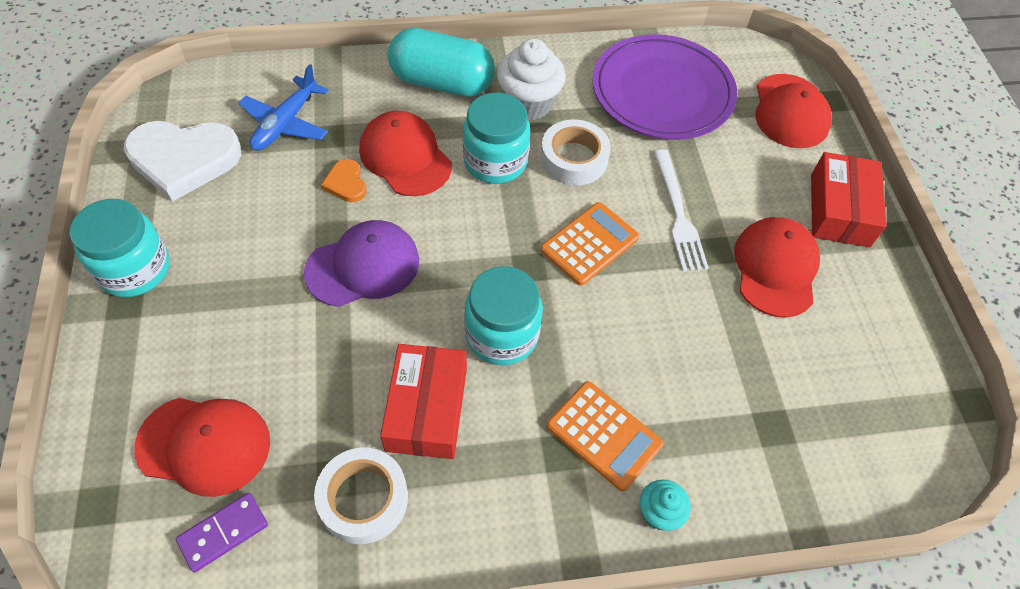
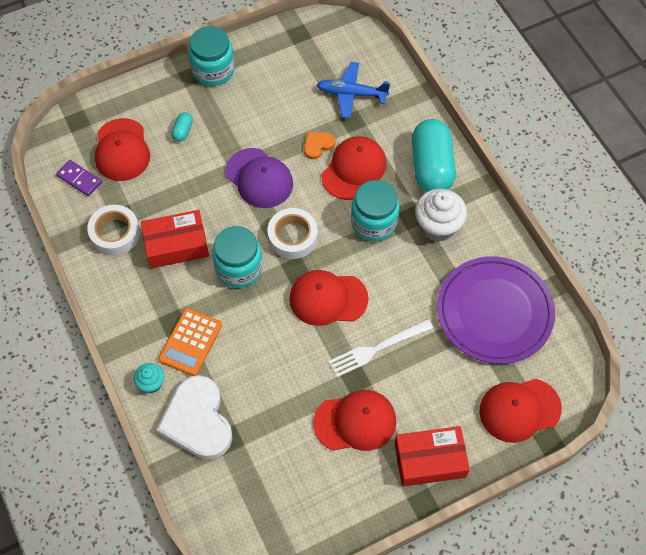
camera: 75 degrees right, 5 degrees up
white heart [124,121,241,202] -> white heart moved to [156,375,232,460]
white tape [540,119,611,185] -> white tape moved to [268,208,318,259]
orange calculator [541,202,639,286] -> red cap [289,270,368,326]
none -> turquoise capsule [171,112,193,142]

